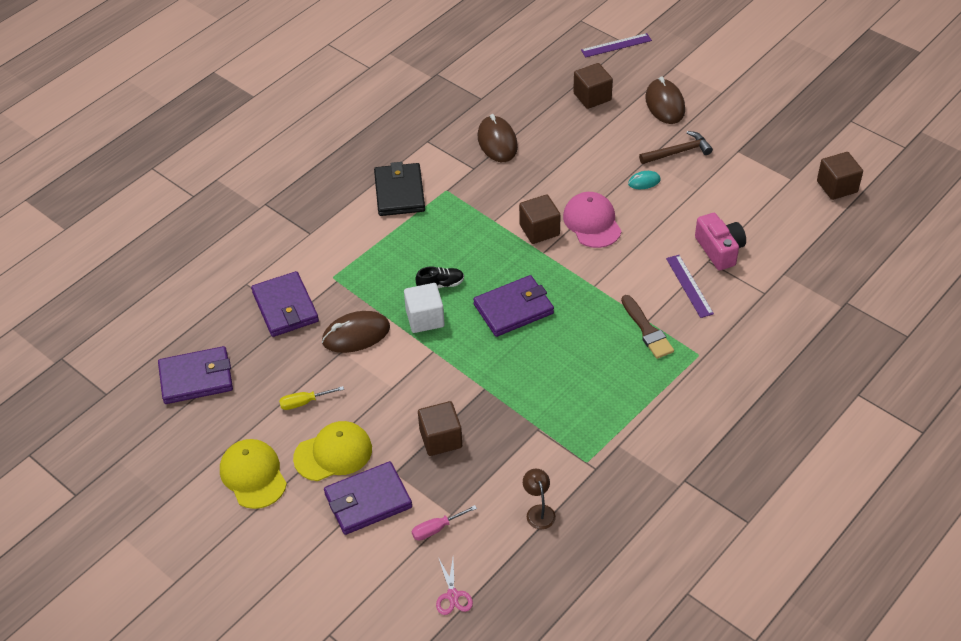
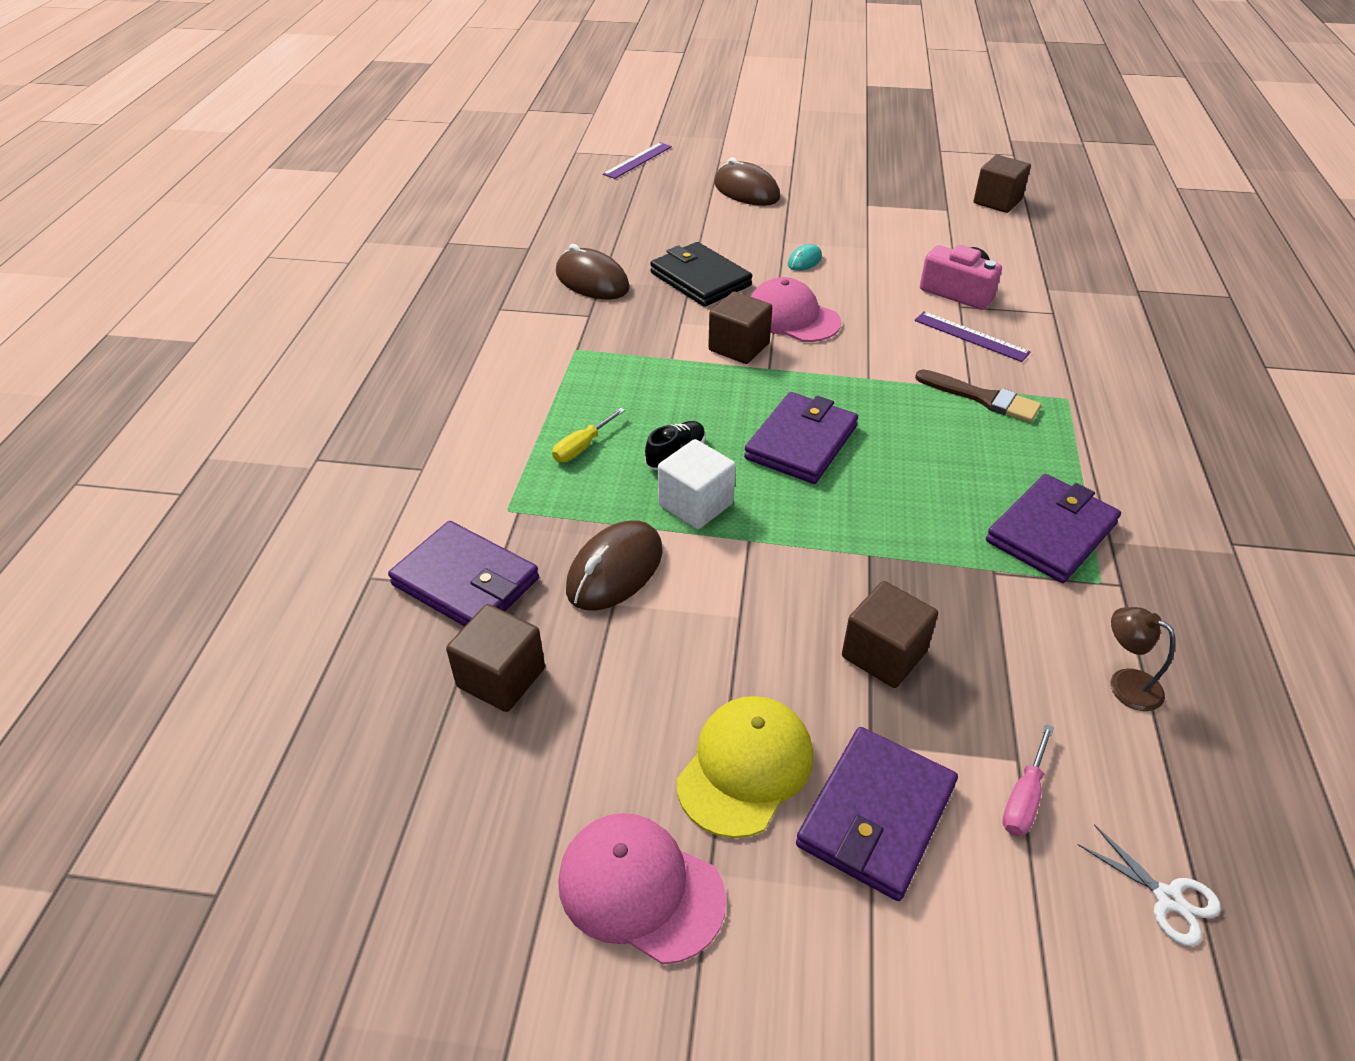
camera: 35 degrees left, 5 degrees down
purple wallet [158,346,233,404] -> purple wallet moved to [986,474,1121,583]
yellow cap [220,439,287,509] -> pink cap [558,813,726,964]
yellow screwdriver [279,386,344,410] -> yellow screwdriver moved to [552,408,625,462]
black wallet [374,162,425,216] -> black wallet moved to [650,242,752,307]
pink scissors [436,557,473,615] -> white scissors [1077,824,1221,946]
brown cube [573,63,613,109] -> brown cube moved to [446,604,545,712]
brown hammer [639,131,713,164] -> none

